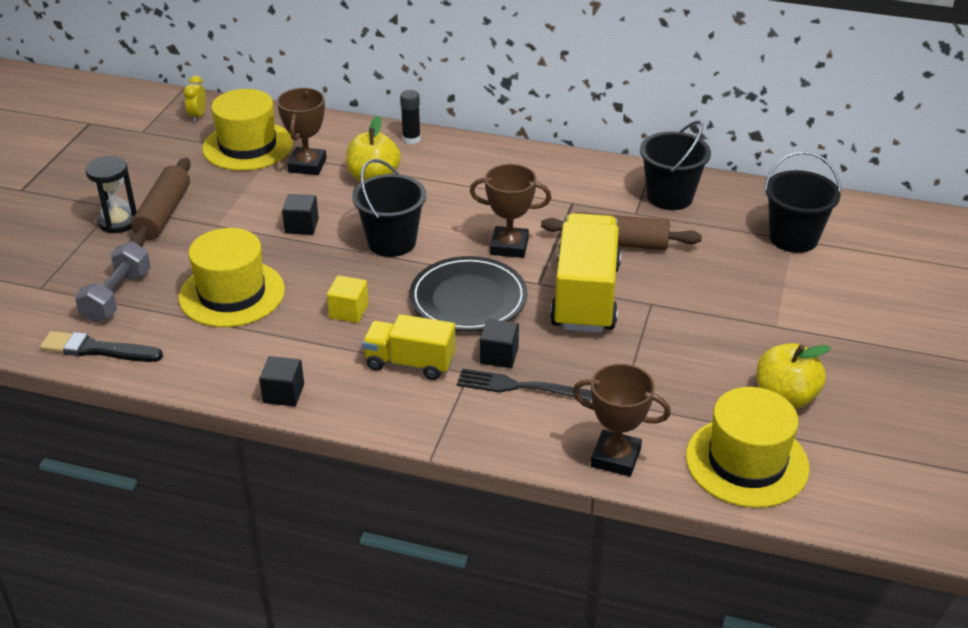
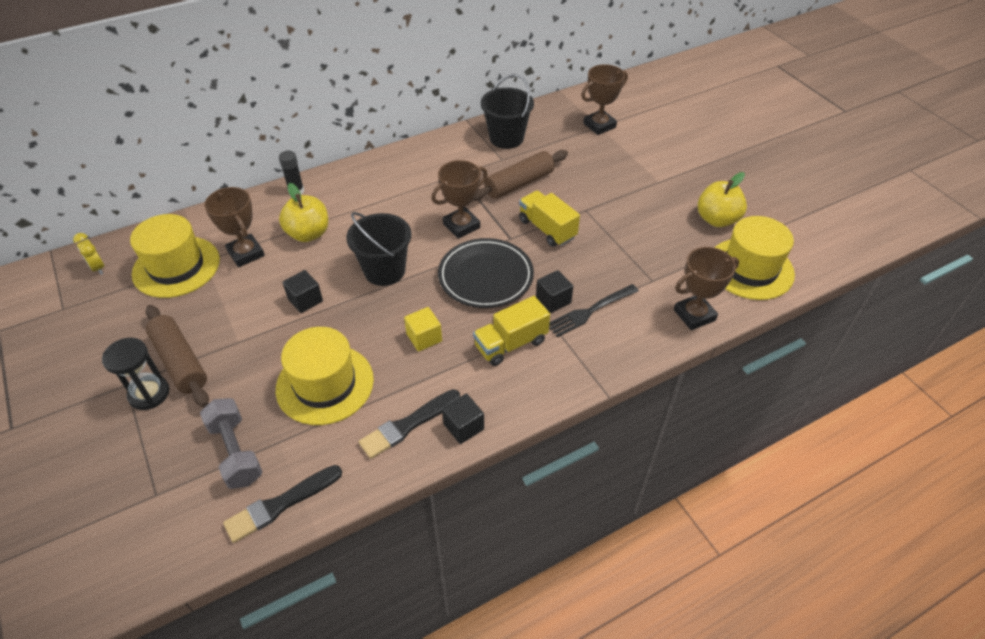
camera: 45 degrees left, 10 degrees up
yellow truck [550,213,621,333] -> yellow truck [519,190,580,247], size x0.60
black bucket [764,151,841,253] -> brown trophy [581,64,628,135]
none -> black brush [359,389,460,459]

